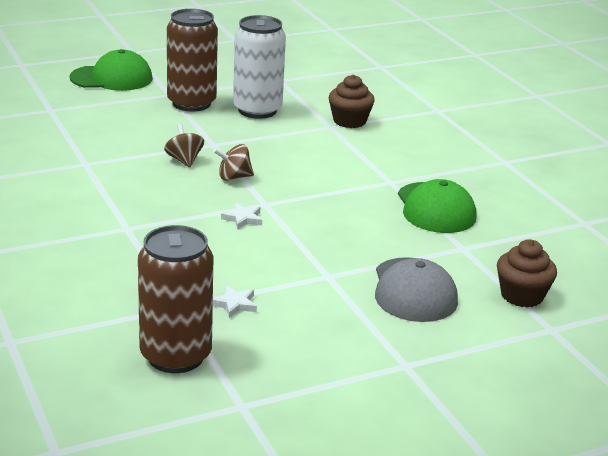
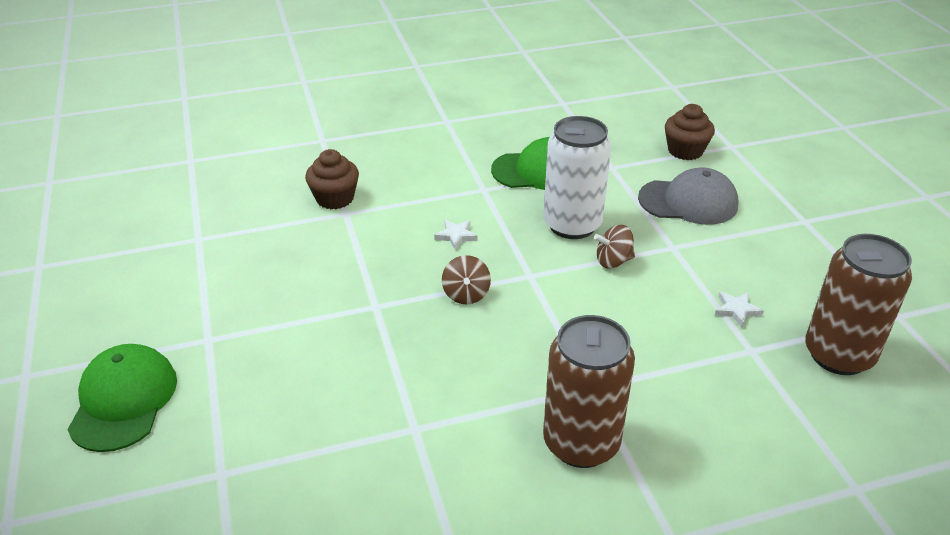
camera: 80 degrees left, 10 degrees up
brown spinning top [164,124,204,168] -> brown spinning top moved to [594,225,635,268]
brown can [167,9,218,112] -> brown can moved to [543,315,635,468]
white star [221,203,262,230] -> white star moved to [434,220,478,250]
white can [233,15,286,119] -> white can moved to [543,116,612,239]

